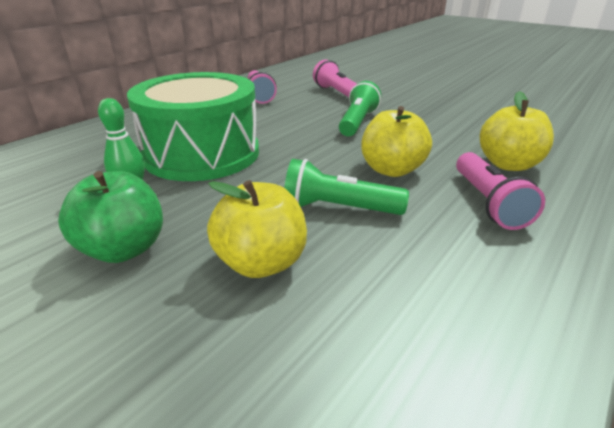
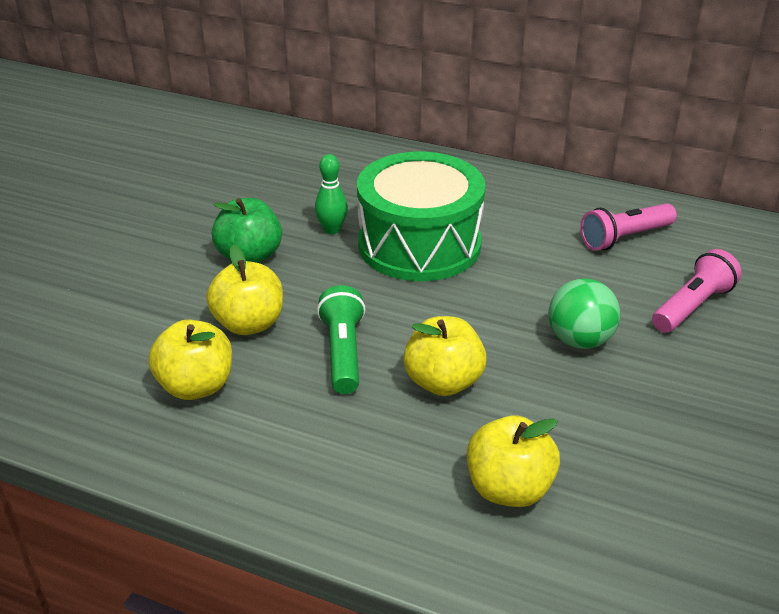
camera: 75 degrees right, 5 degrees up
green flashlight [339,81,381,136] -> green ball [548,278,620,349]
pink flashlight [456,152,545,230] -> none
none -> yellow apple [149,319,232,400]

